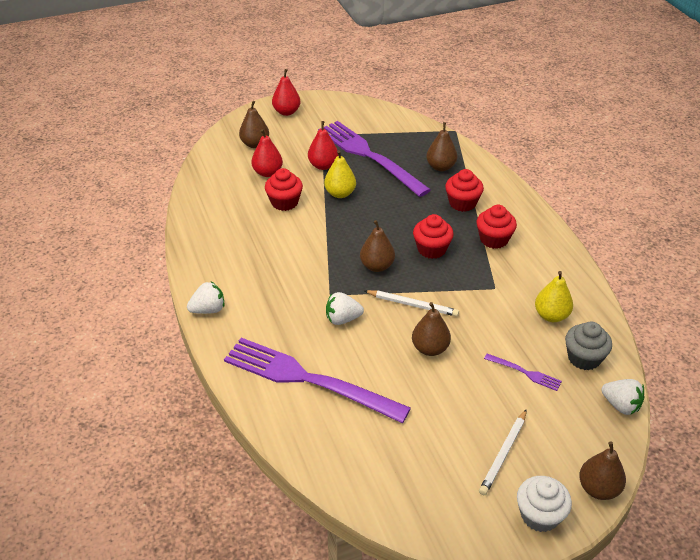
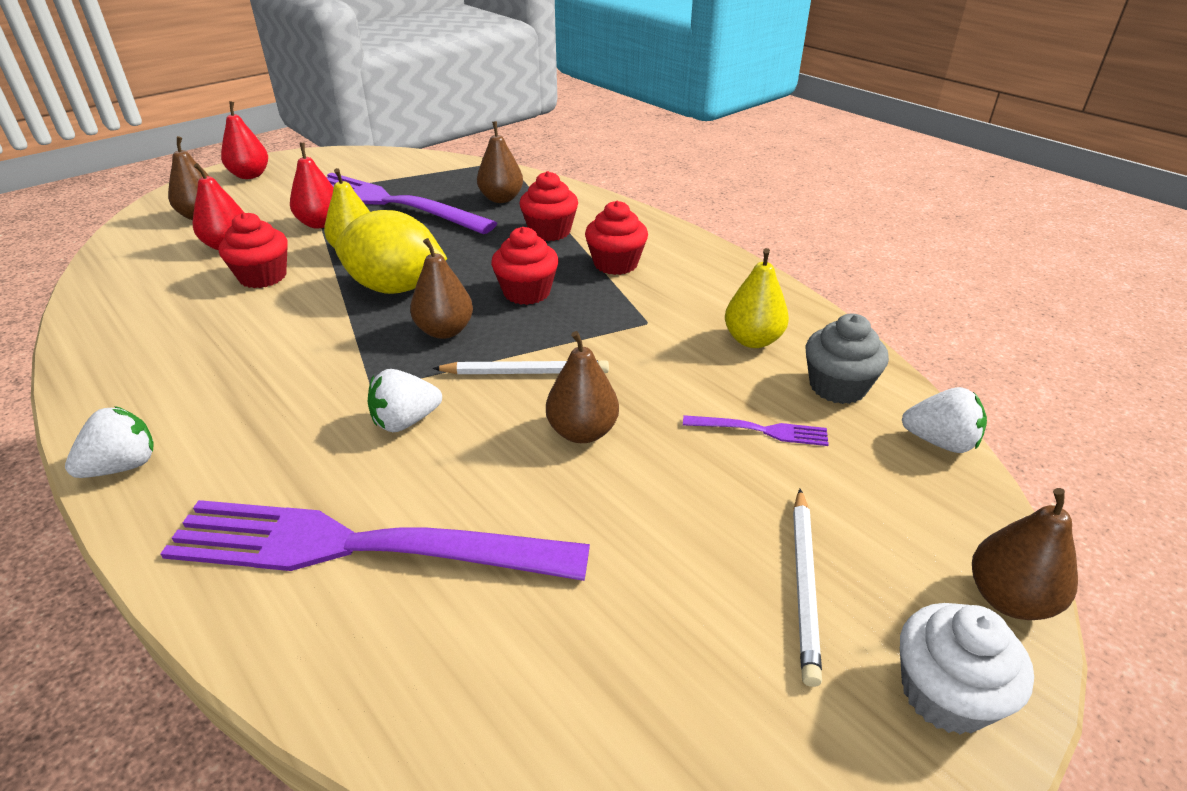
camera: 20 degrees left, 5 degrees down
none -> yellow lemon [335,210,447,294]

